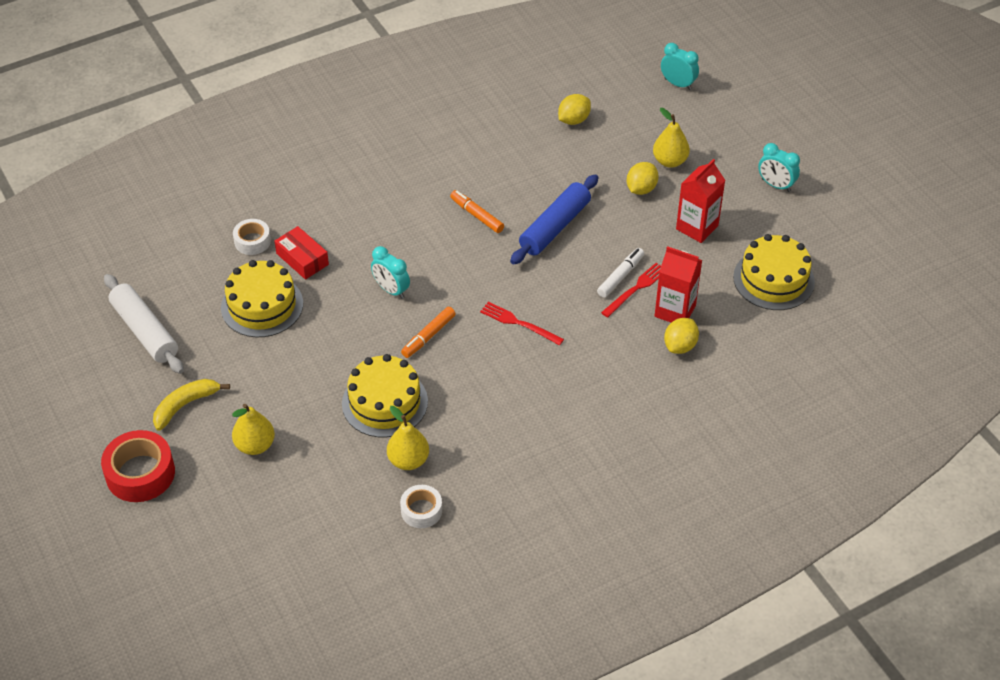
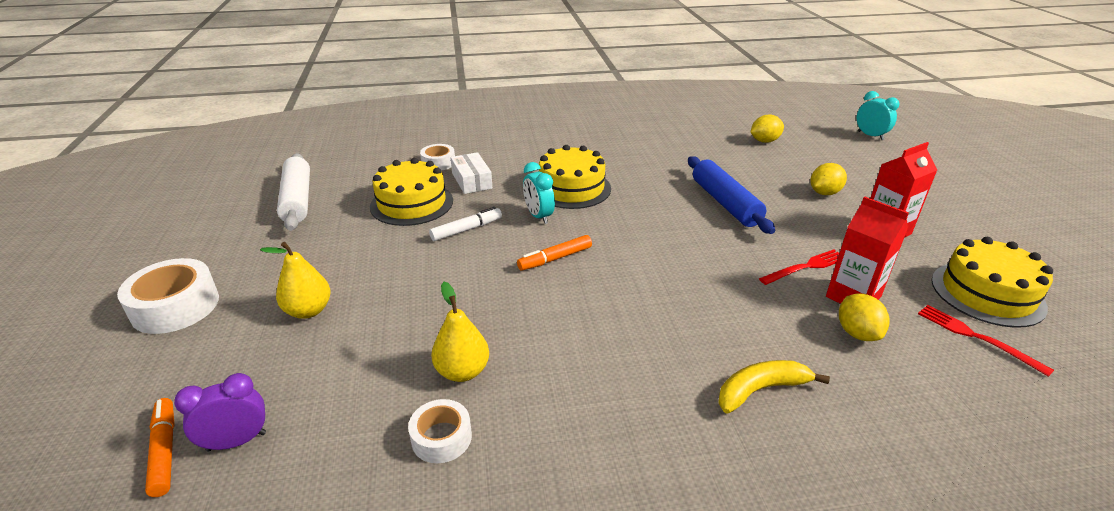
camera: 20 degrees right, 15 degrees down
red tape [101,430,175,502] -> white tape [117,258,219,334]
yellow banana [153,379,230,431] -> yellow banana moved to [718,360,830,413]
red box [274,226,329,280] -> white box [451,152,492,194]
yellow cake [342,354,428,438] -> yellow cake moved to [539,145,611,209]
orange marker [450,190,504,233] -> orange marker moved to [145,398,175,497]
red fork [480,302,564,345] -> red fork moved to [918,305,1054,377]
blue rolling pin [510,174,598,265] -> blue rolling pin turned 75 degrees counterclockwise [688,156,775,234]
white marker [597,248,644,298] -> white marker moved to [429,207,502,241]
yellow pear [653,108,690,168] -> none
yellow lemon [664,318,699,354] -> yellow lemon turned 60 degrees counterclockwise [839,294,890,341]
turquoise clock [758,143,800,192] -> none
none -> purple clock [174,373,266,452]

